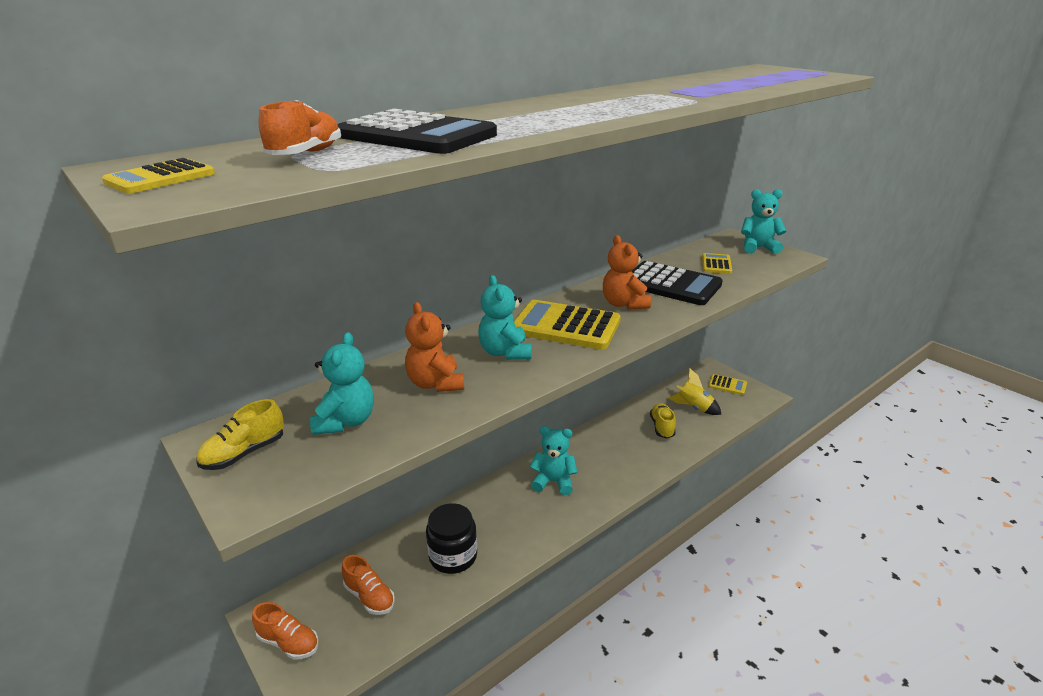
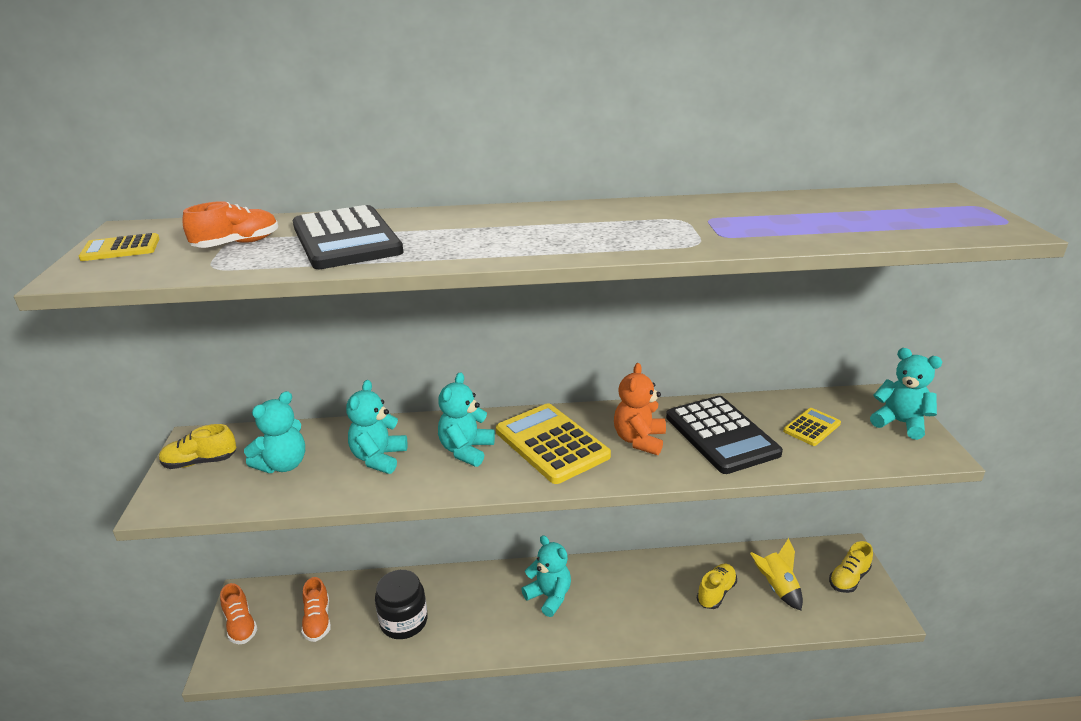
camera: 35 degrees right, 0 degrees up
orange teddy bear [405,302,464,392] -> turquoise teddy bear [346,380,407,474]
yellow calculator [708,374,747,395] -> yellow shoe [829,541,873,593]

